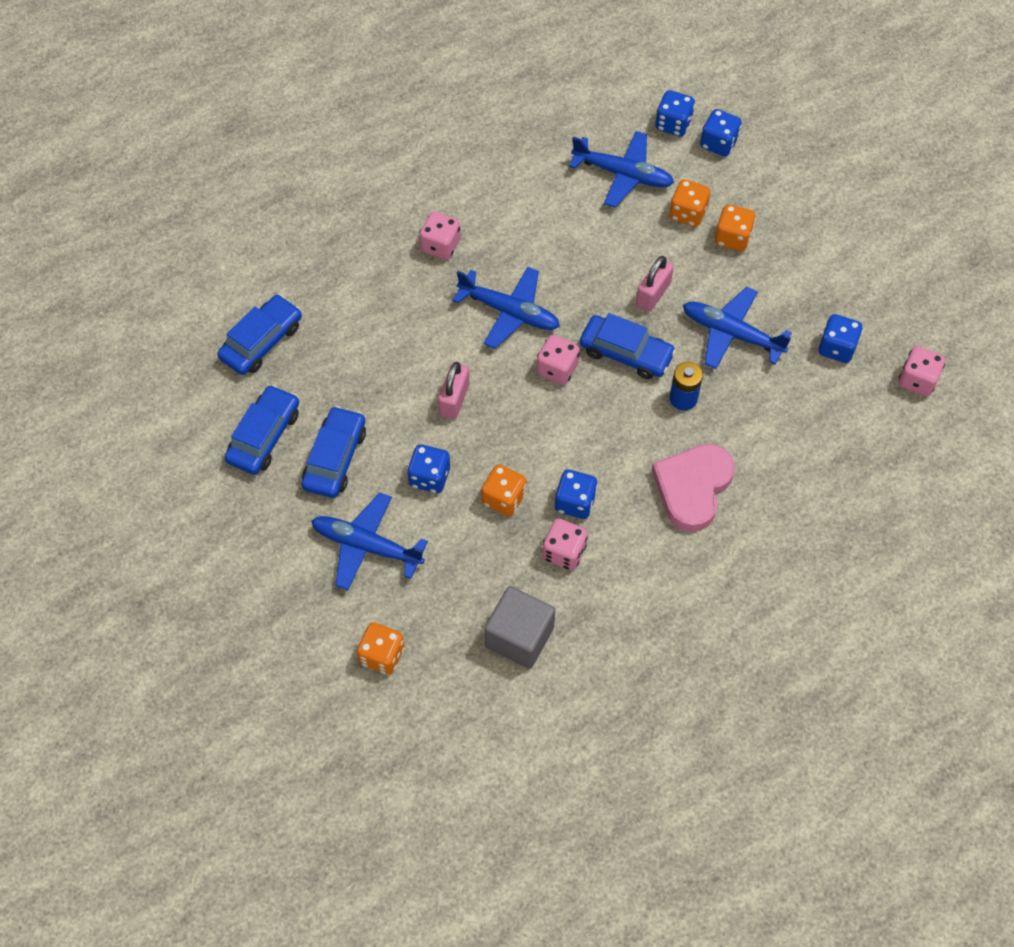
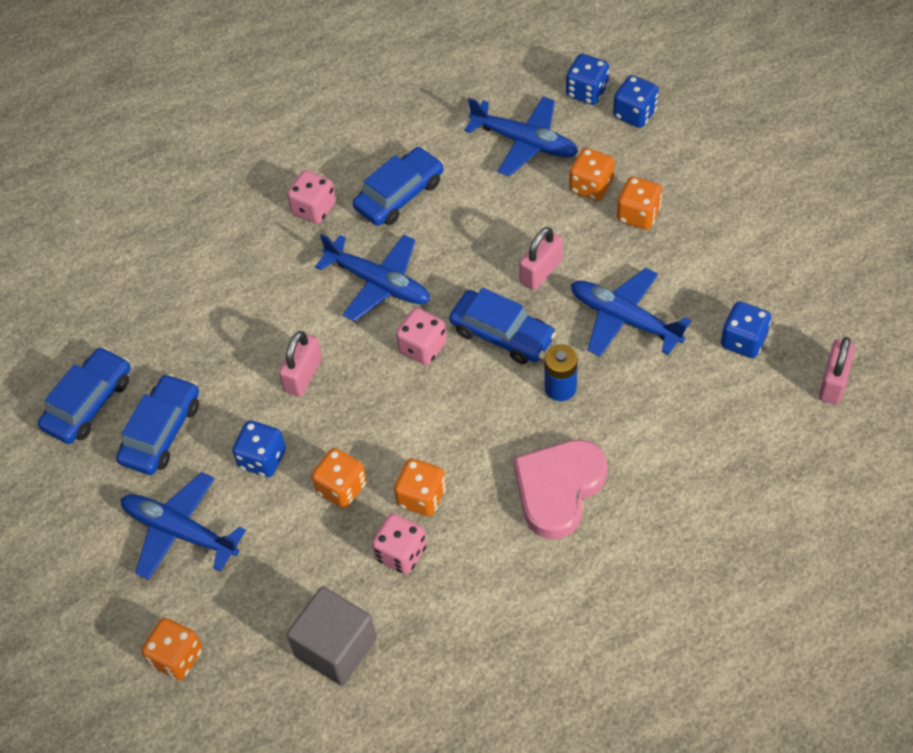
camera: 10 degrees right, 5 degrees down
blue car [217,294,302,375] -> blue car moved to [353,147,443,226]
blue dice [555,470,598,519] -> orange dice [394,458,446,517]
pink dice [899,346,945,396] -> pink padlock [819,337,855,404]

